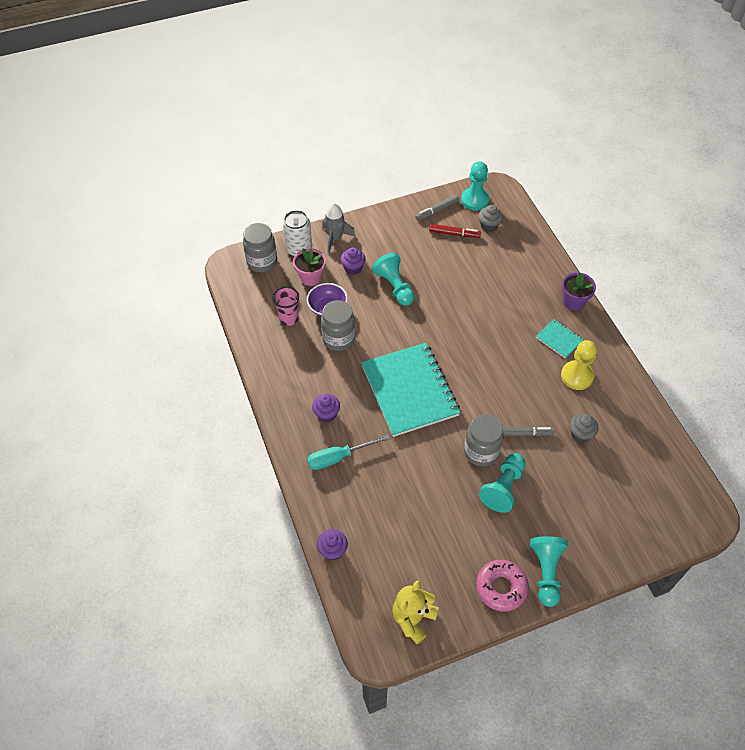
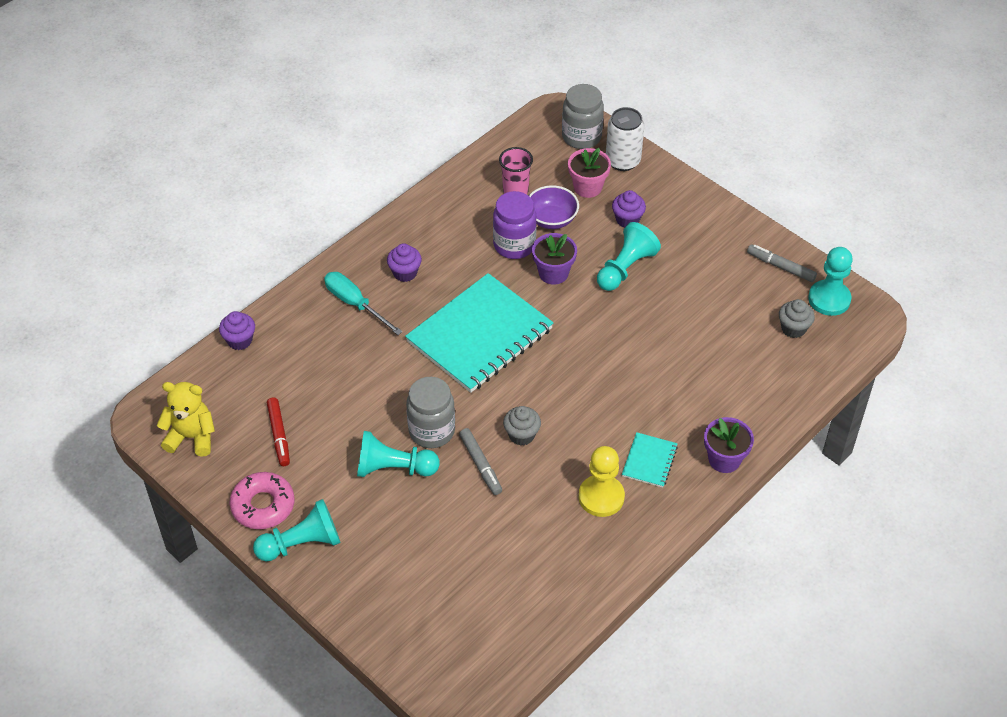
camera: 65 degrees right, 5 degrees down
grey jar [321,300,355,351] -> purple jar [493,191,537,259]
grey rocket [322,203,355,253] -> none
red marker [429,224,481,238] -> red marker moved to [267,398,290,466]
grey cupcake [570,414,599,443] -> grey cupcake moved to [503,406,541,446]
none -> purple flower pot [532,233,577,285]

